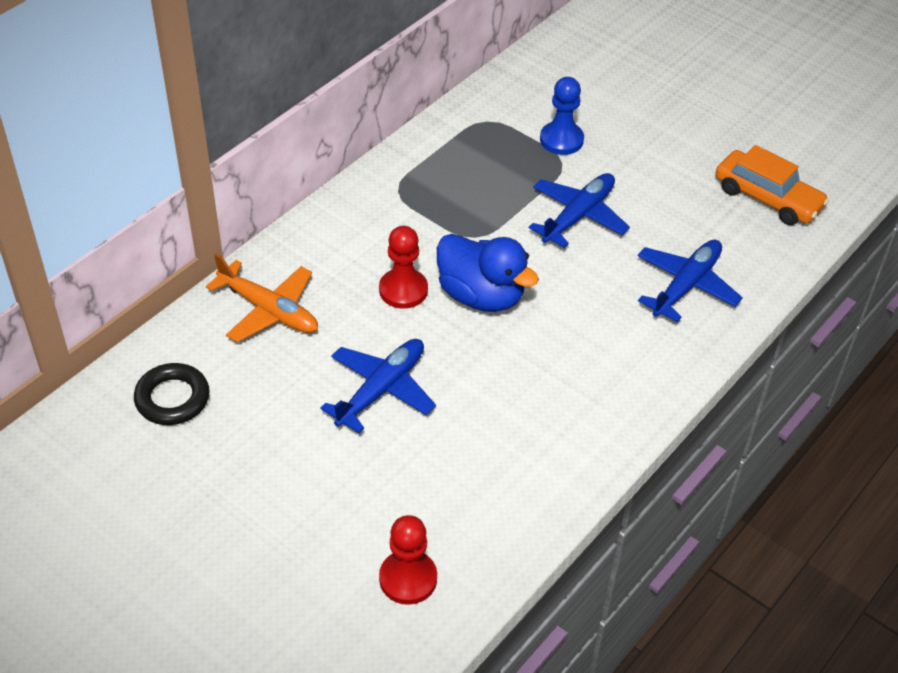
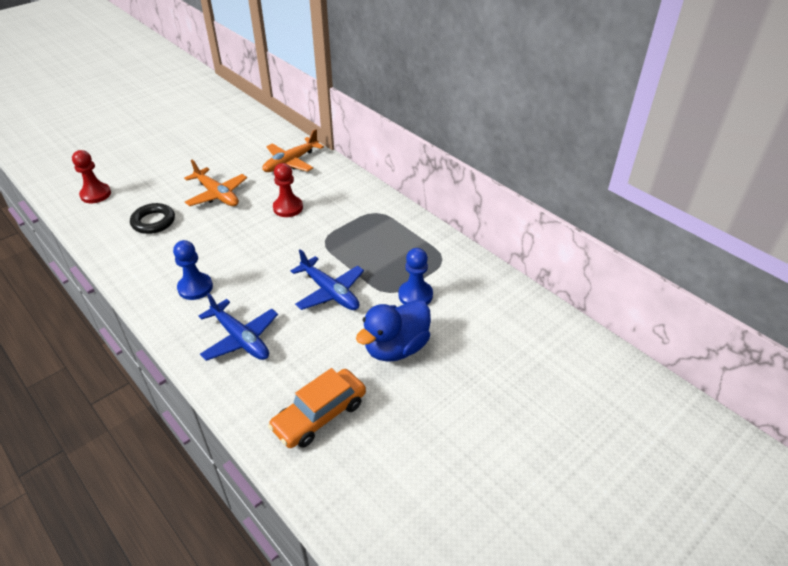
camera: 100 degrees right, 5 degrees down
black ring [134,363,209,425] -> black ring moved to [130,203,175,234]
blue plane [321,339,436,433] -> orange plane [184,160,247,206]
blue duck [437,234,539,312] -> blue duck moved to [356,300,431,362]
none -> blue pawn [173,240,213,300]

